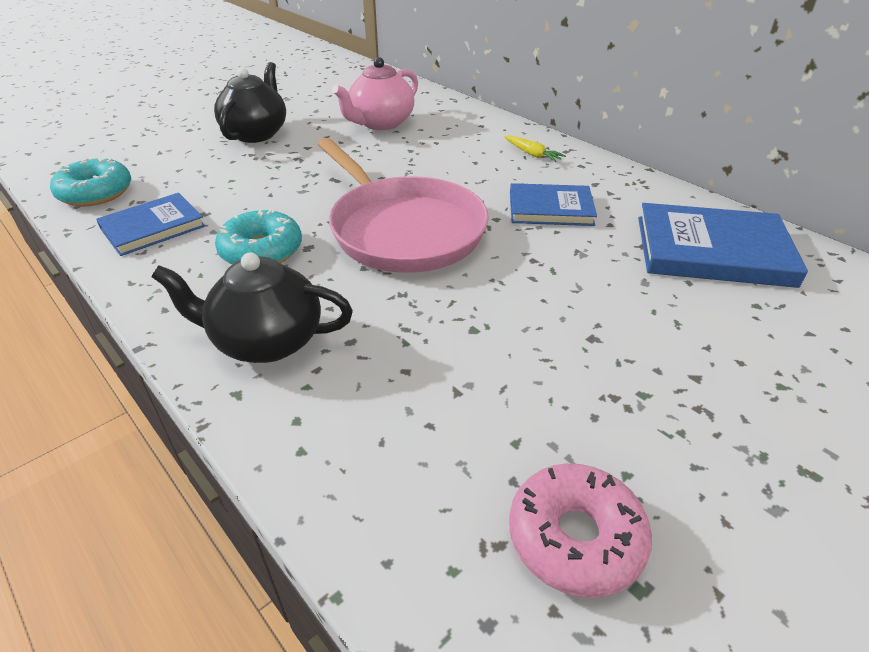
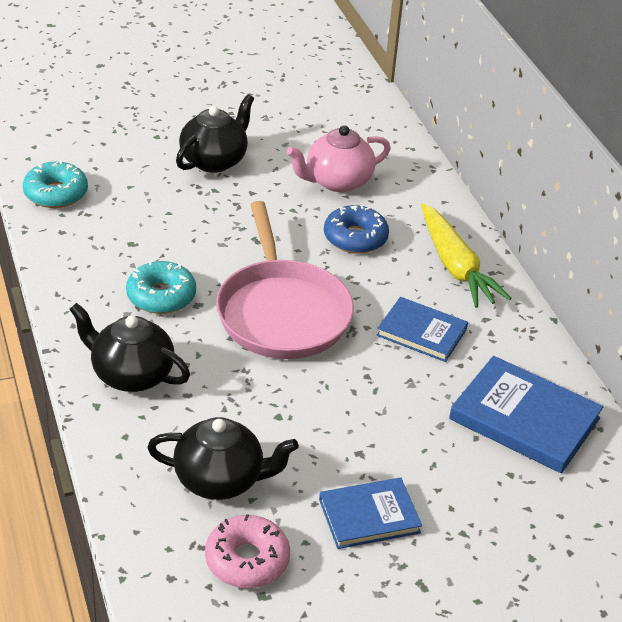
camera: 20 degrees right, 0 degrees up
blue book [96,193,205,256] -> blue book moved to [319,478,422,549]
yellow carrot [504,136,566,162] -> yellow carrot [421,203,512,308], size x2.23
none -> black teapot [147,417,299,500]
none -> blue donut [324,205,389,254]

